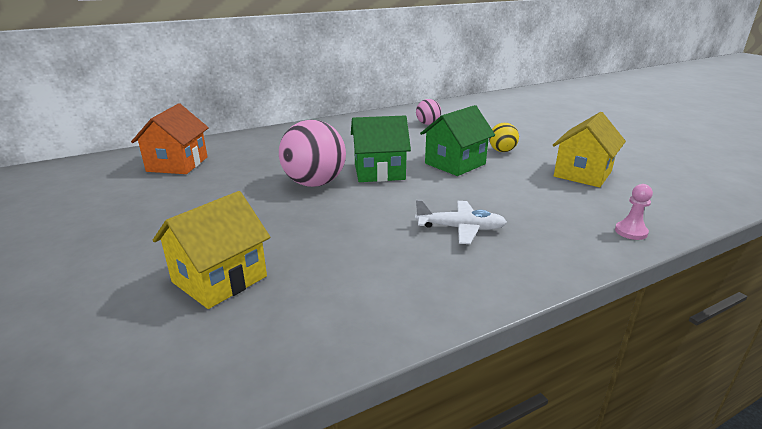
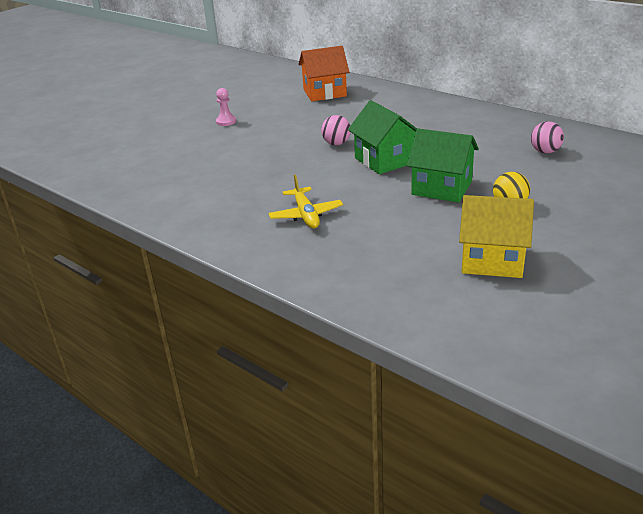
camera: 70 degrees right, 5 degrees up
yellow house [153,191,270,309] -> none
pink ball [279,120,346,187] -> pink ball [321,115,351,145], size x0.52
white plane [415,200,507,244] -> yellow plane [268,175,343,228]
pink pawn [615,184,653,240] -> pink pawn moved to [216,88,236,126]

